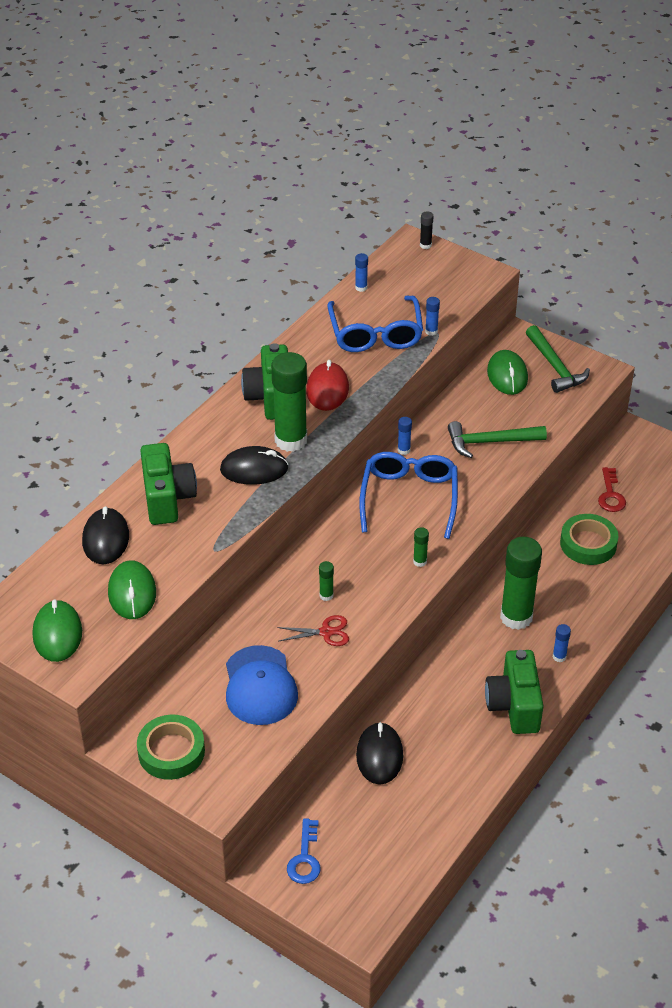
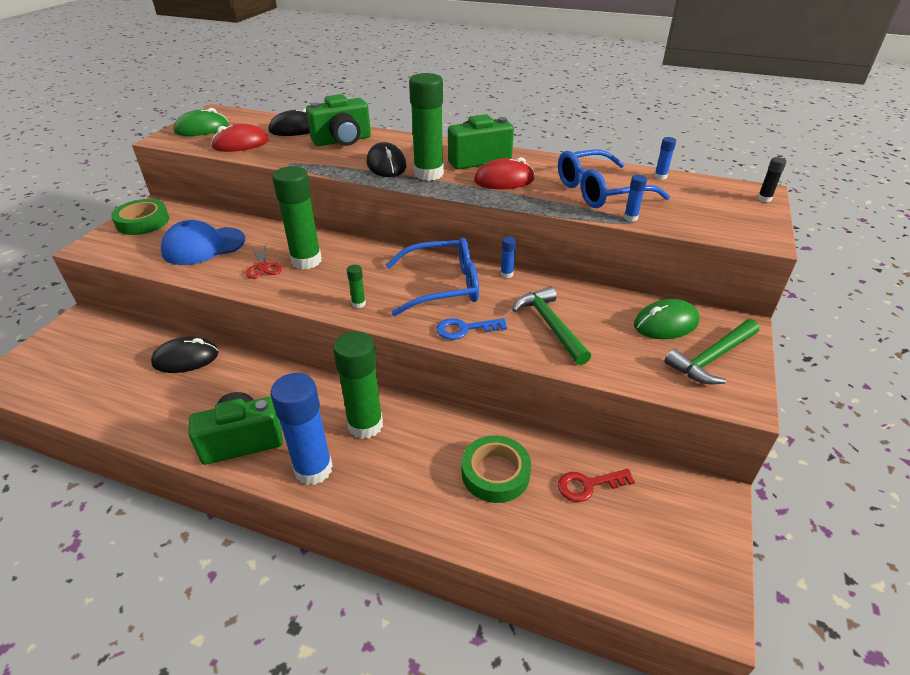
camera: 75 degrees right, 5 degrees down
green mouse [108,560,156,619] -> red mouse [211,124,269,152]
blue key [287,818,321,884] -> blue key moved to [437,318,507,340]
green glue stick [319,561,334,601] -> green glue stick [272,166,322,269], size x2.41
blue glue stick [553,624,571,662] -> blue glue stick [270,373,333,485], size x2.41

